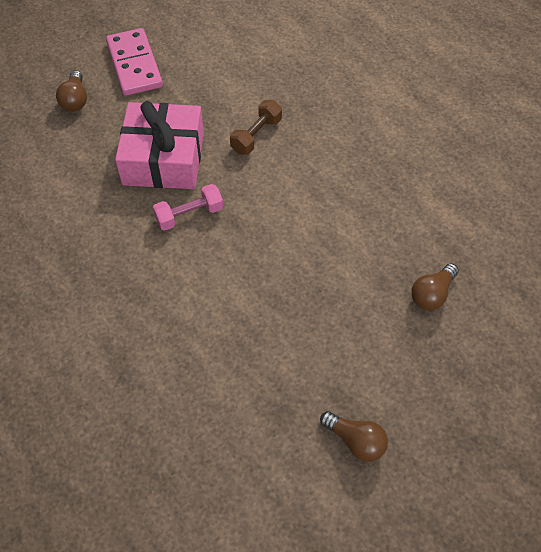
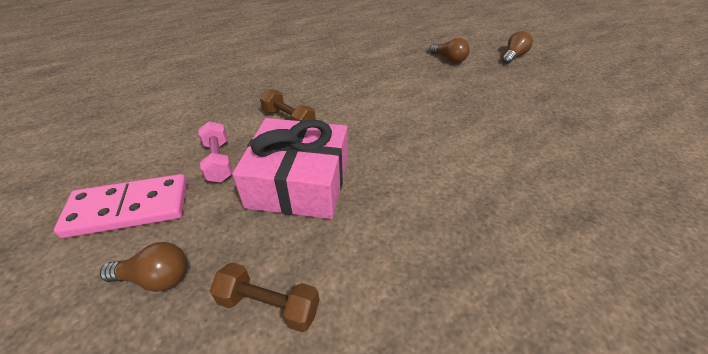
camera: 85 degrees left, 15 degrees down
pink dumbbell [153,184,223,231] -> pink dumbbell moved to [198,121,232,182]
brown light bulb [320,411,388,462] -> brown light bulb moved to [502,31,533,64]
none -> brown dumbbell [210,263,319,332]

